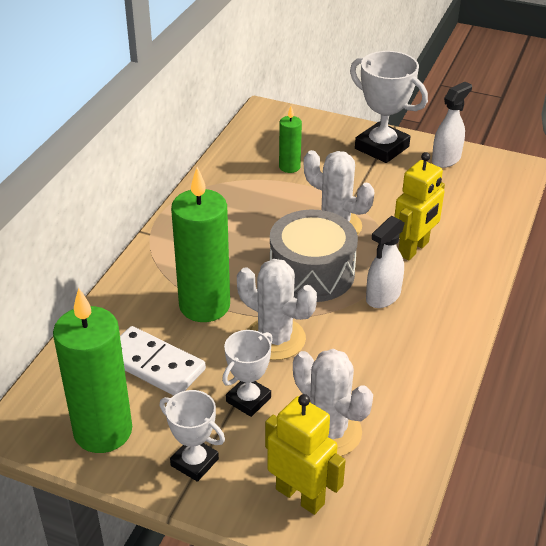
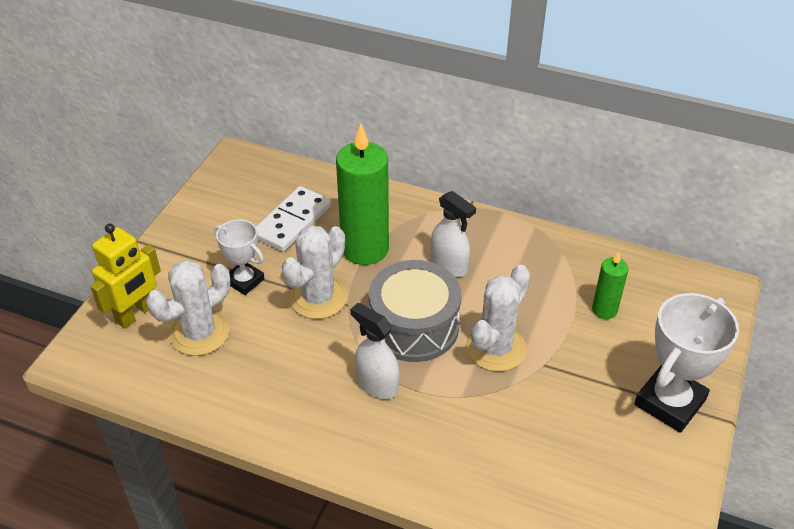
camera: 90 degrees right, 5 degrees up
green candle [53,288,132,453] -> none
white trophy [160,390,225,482] -> none
yellow robot [394,152,445,260] -> none
white spray bottle [432,82,472,168] -> white spray bottle moved to [431,191,476,277]

